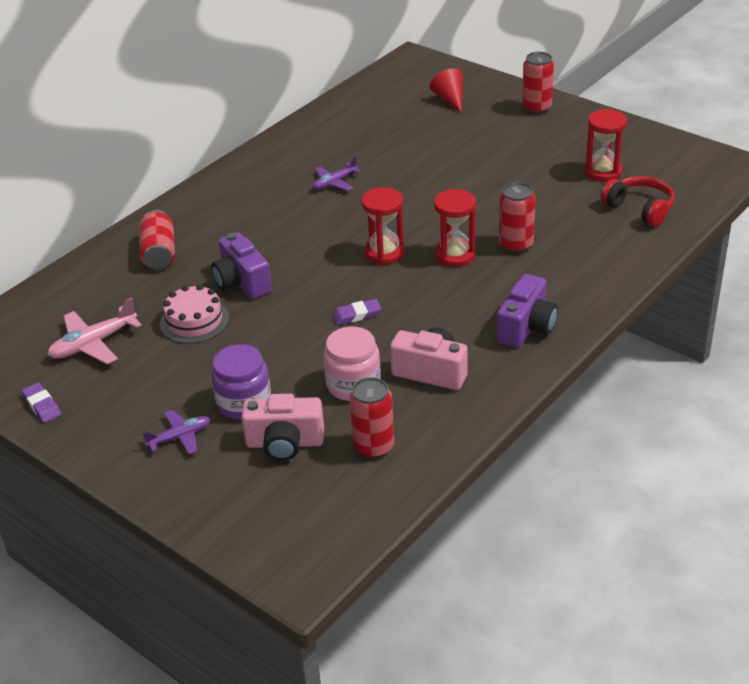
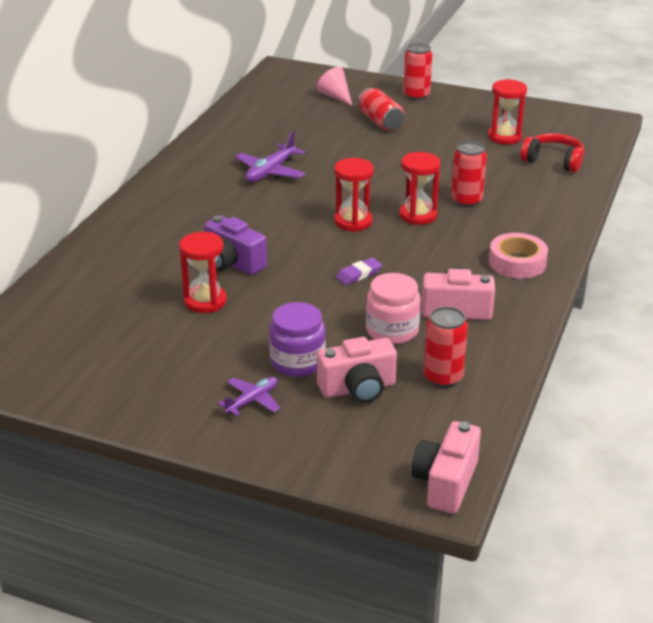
camera: 20 degrees left, 5 degrees down
purple eraser [22,383,61,423] -> none
pink plane [47,297,142,364] -> none
red can [139,210,175,269] -> red can moved to [358,88,404,131]
pink cake [160,284,229,344] -> red hourglass [179,232,227,313]
purple plane [313,156,362,191] -> purple plane [235,132,305,182], size x1.54
red cone [430,69,463,113] -> pink cone [316,67,352,106]
purple camera [497,274,558,348] -> pink tape [489,233,548,279]
none -> pink camera [411,421,481,514]

